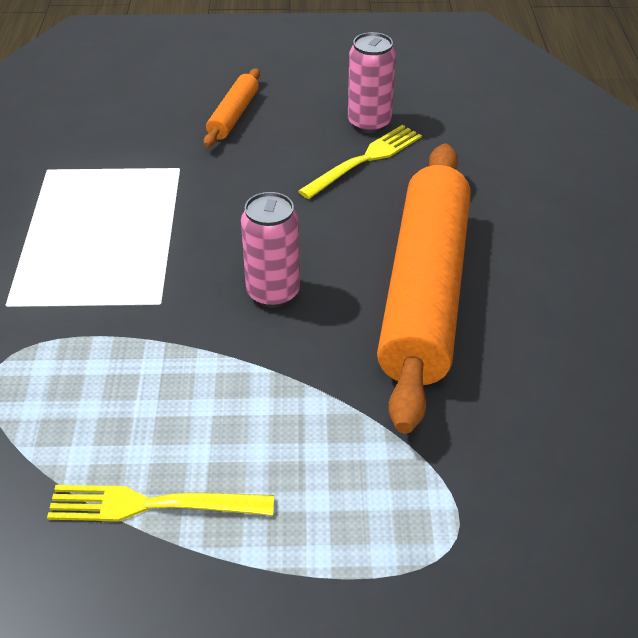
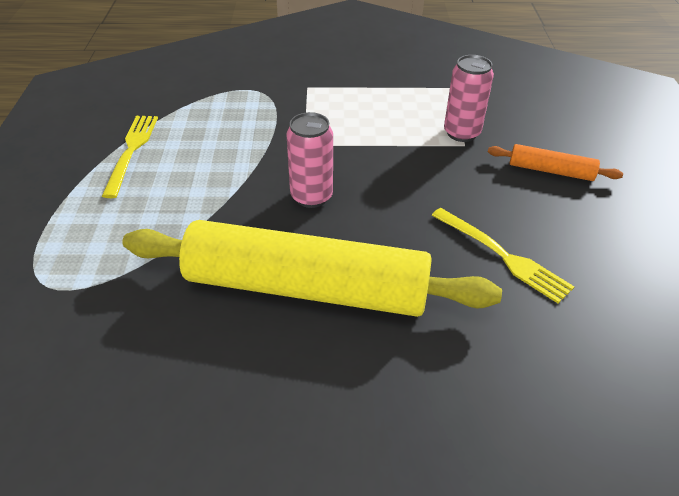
camera: 90 degrees right, 0 degrees up
pink can [348,32,396,133] -> pink can moved to [444,55,494,142]
orange rolling pin [377,144,471,433] -> yellow rolling pin [122,220,502,317]

